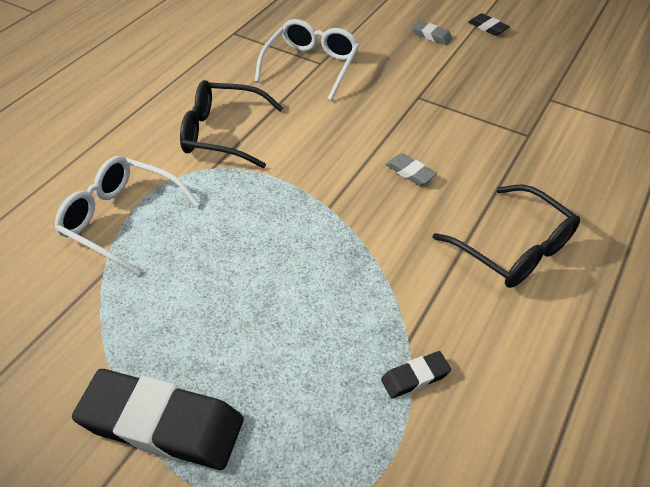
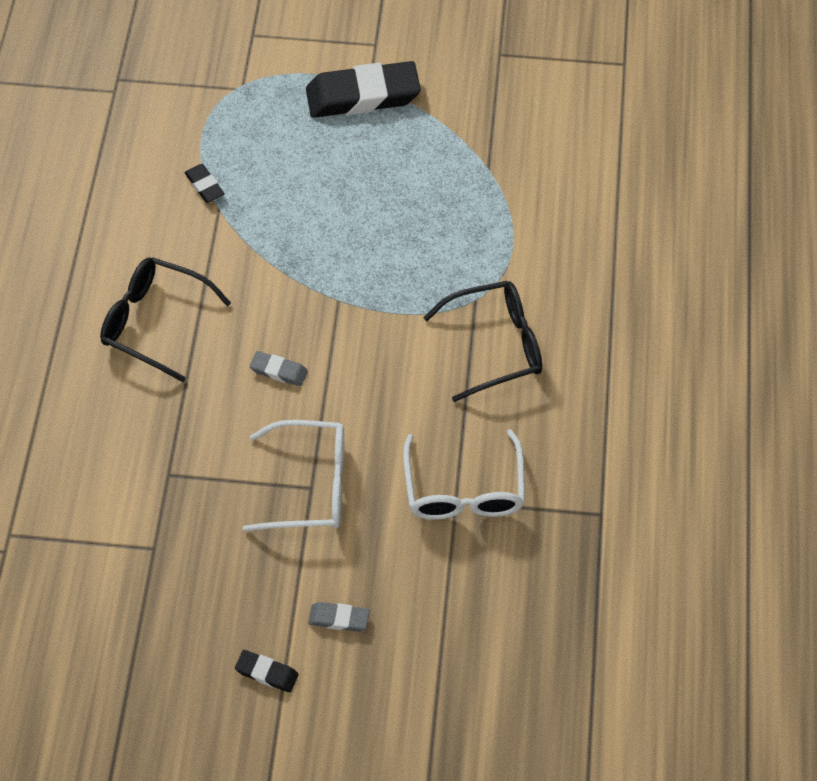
camera: 155 degrees right, 10 degrees up
white glasses [55,156,200,276] -> white glasses moved to [243,420,344,532]
black eraser [381,351,451,399] -> black eraser turned 75 degrees counterclockwise [185,164,224,203]

